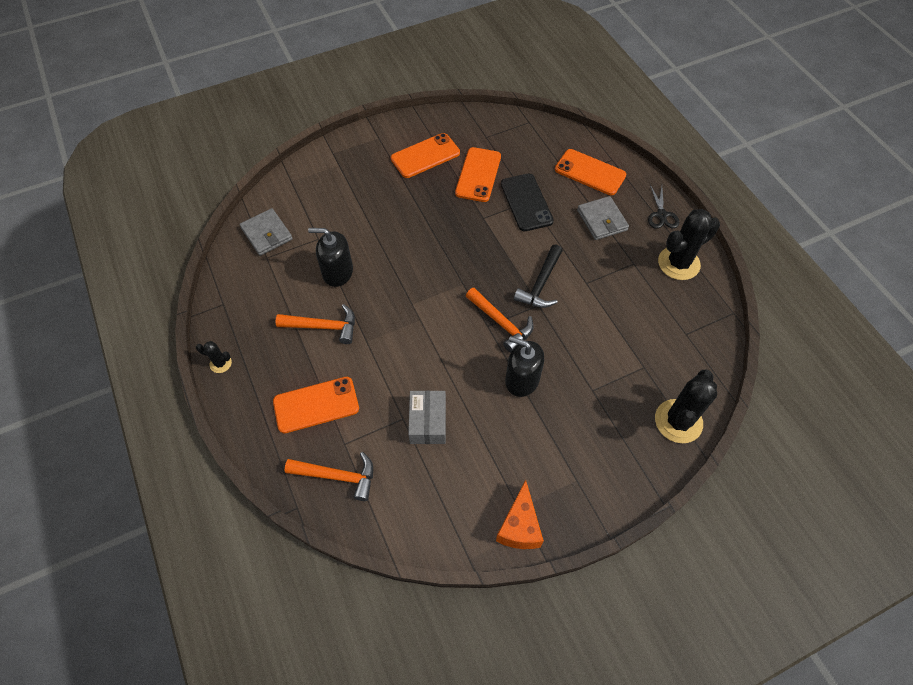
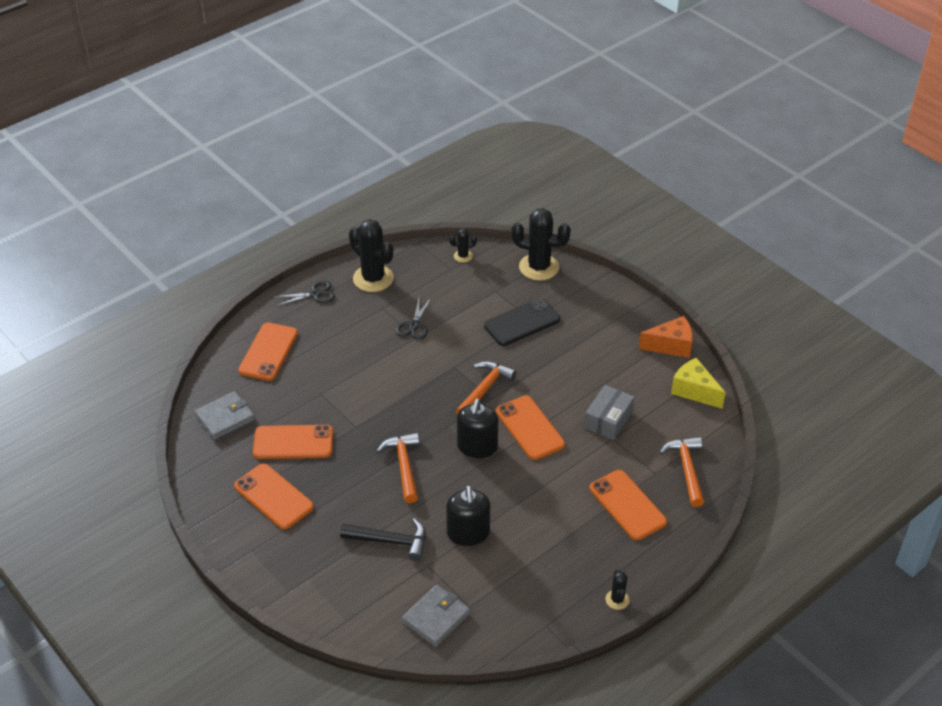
camera: 105 degrees left, 15 degrees down
orange hammer [276,304,355,344] -> orange hammer moved to [377,433,419,503]
grey box [408,390,446,444] -> grey box turned 45 degrees counterclockwise [584,385,634,440]
black phone [501,174,554,231] -> black phone moved to [484,298,560,346]
black soap dispenser [505,336,544,397] -> black soap dispenser moved to [457,399,498,458]
black hammer [514,245,563,308] -> black hammer moved to [340,519,426,561]
grey wallet [577,196,629,240] -> grey wallet moved to [194,391,255,440]
none -> black scissors [396,298,431,340]
none -> black cactus [449,229,477,262]
none -> orange phone [496,396,565,460]
none -> yellow cheese [671,358,726,409]

